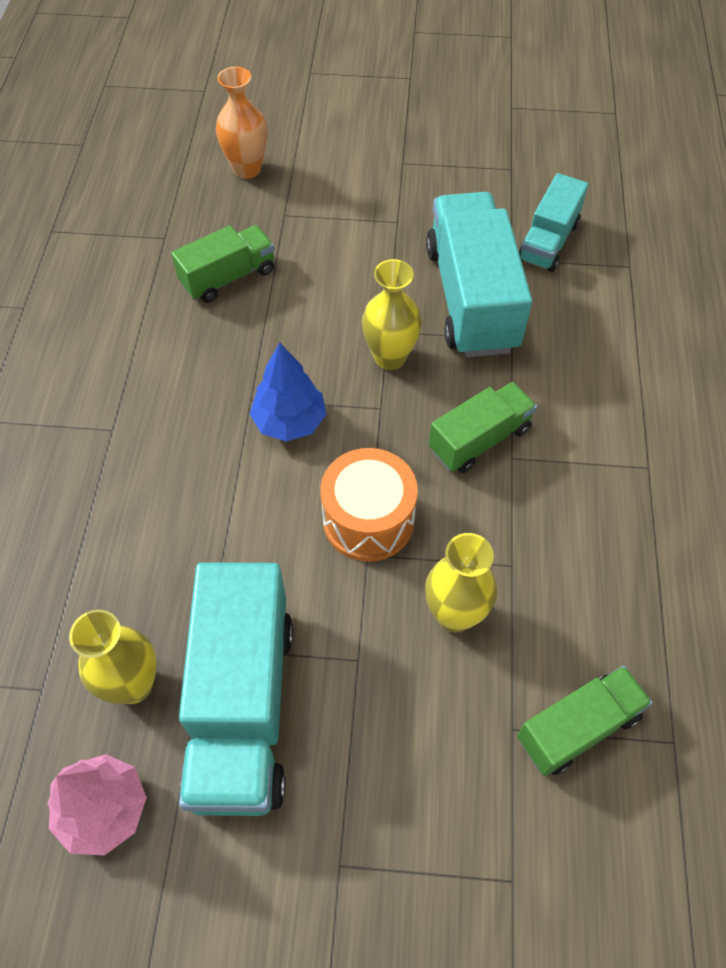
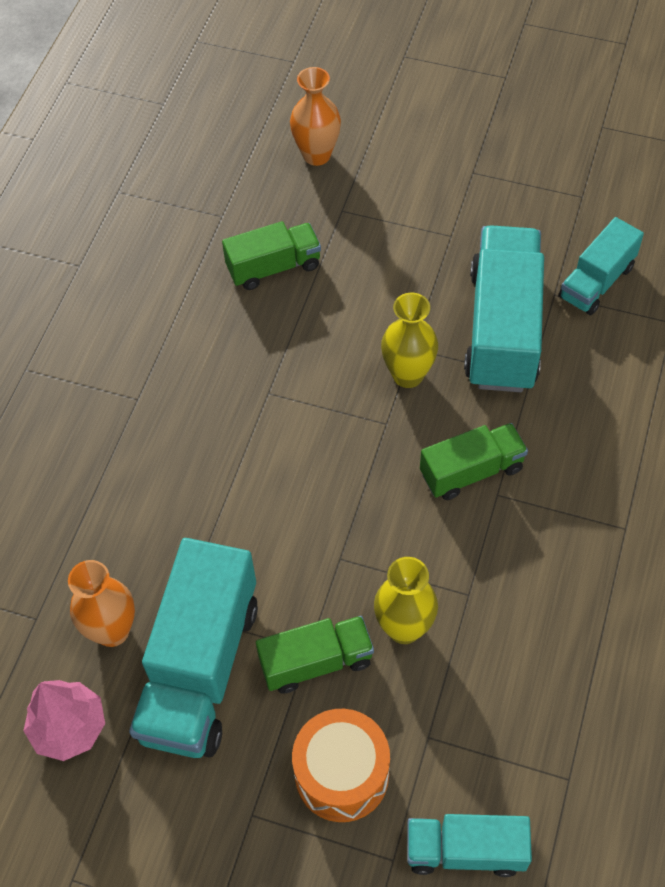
camera: 15 degrees right, 0 degrees up
yellow vase [69,610,157,704] -> orange vase [68,560,135,647]
blue tree [250,342,326,442] -> none
orange drum [320,448,418,562] -> orange drum moved to [292,709,390,822]
green truck [517,666,653,776] -> green truck moved to [256,616,374,694]
none -> turquoise truck [407,814,532,877]

